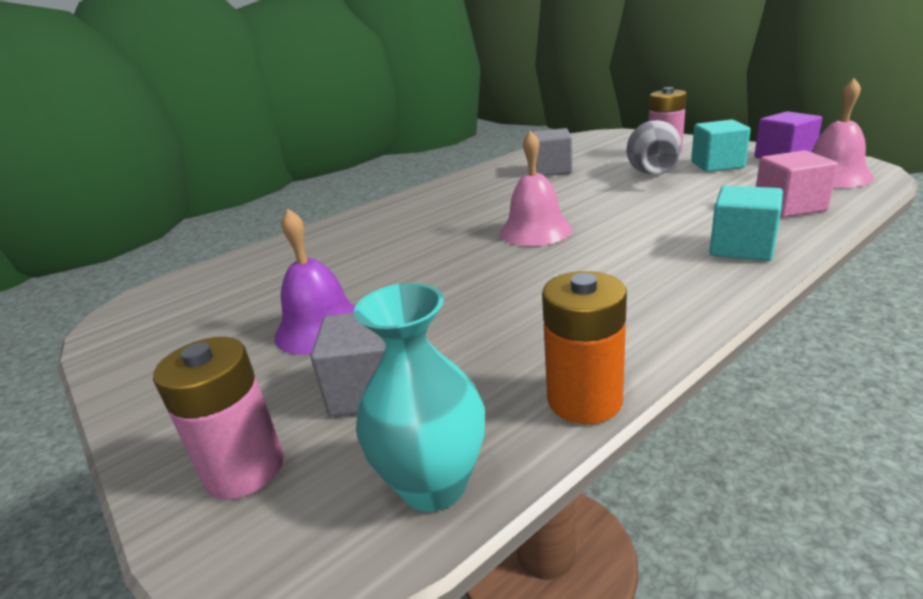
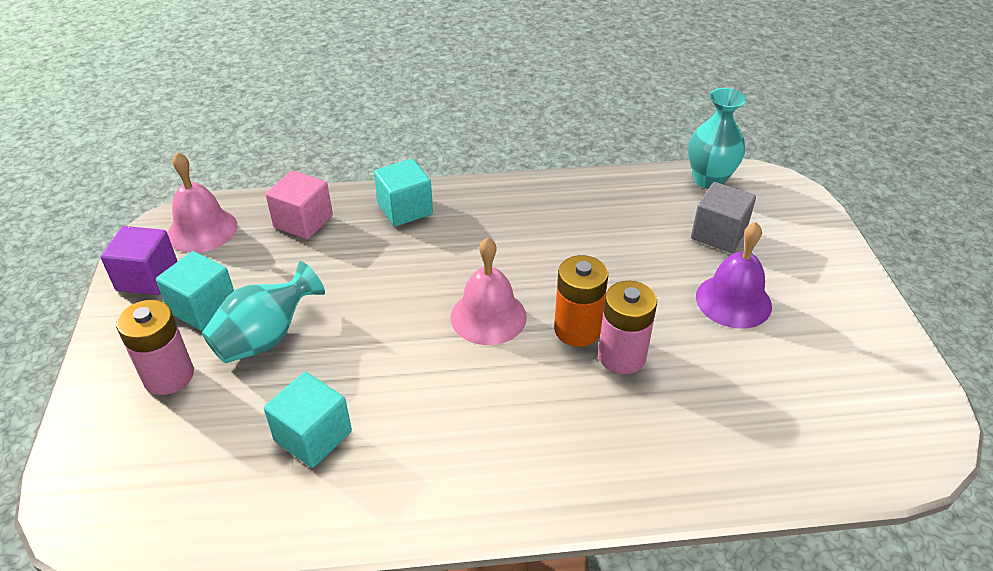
camera: 150 degrees left, 15 degrees up
pink battery [153,337,284,499] -> pink battery moved to [598,281,657,374]
grey cube [533,128,572,176] -> turquoise cube [264,372,352,468]
orange battery [542,271,627,424] -> orange battery moved to [554,255,608,347]
grey vase [627,120,681,175] -> turquoise vase [202,261,325,363]

